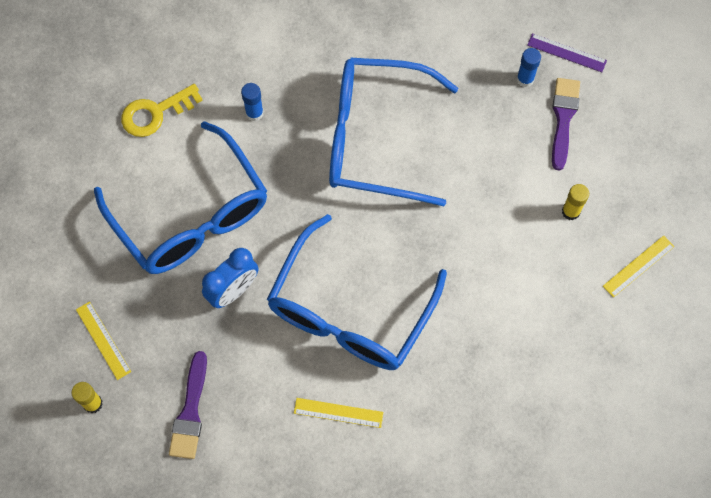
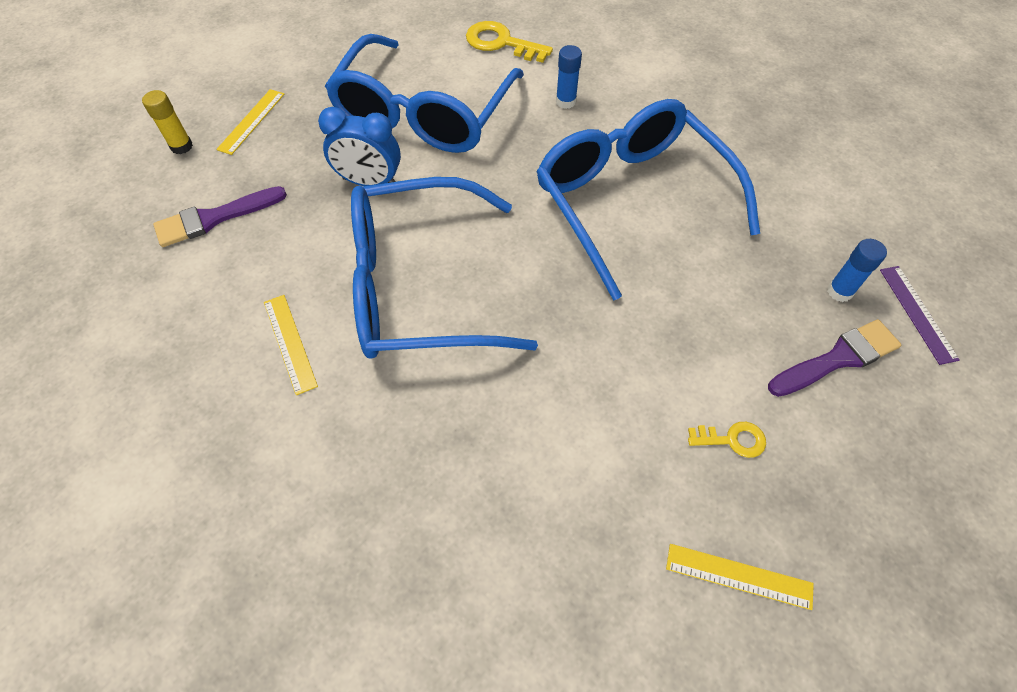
camera: 55 degrees right, 10 degrees down
yellow glue stick [562,184,589,220] -> yellow key [688,422,766,458]

